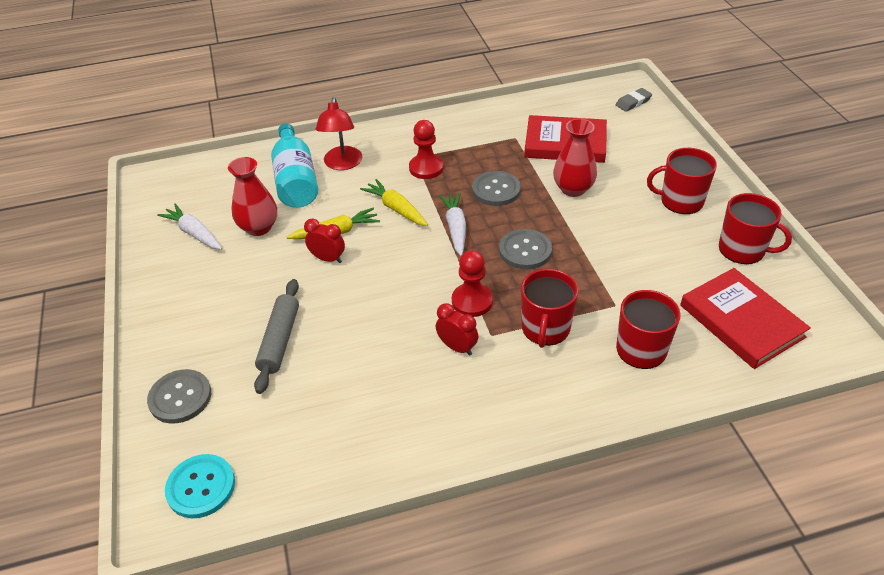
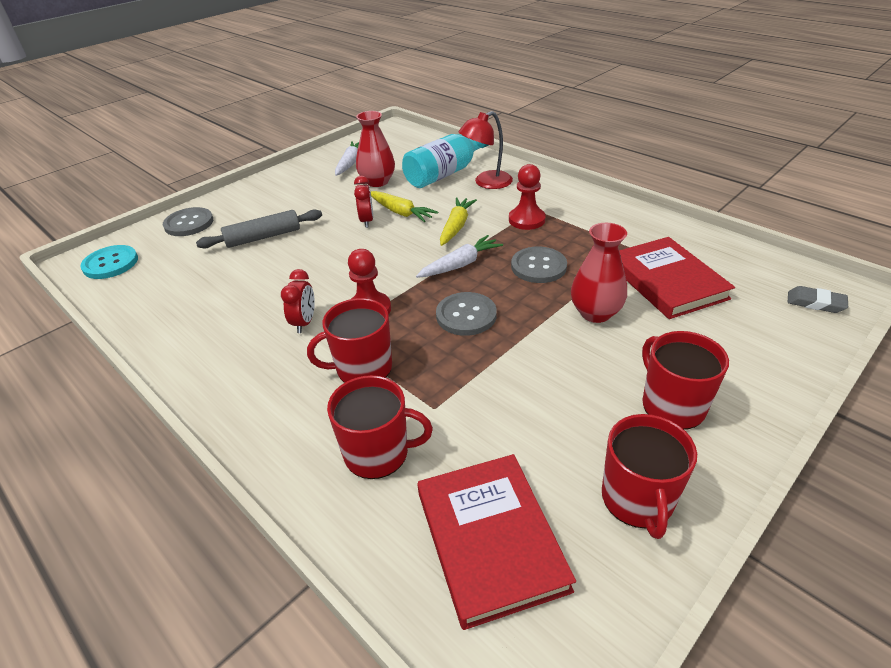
camera: 60 degrees right, 5 degrees down
red book [680,268,811,369] -> red book turned 45 degrees counterclockwise [417,454,576,630]

